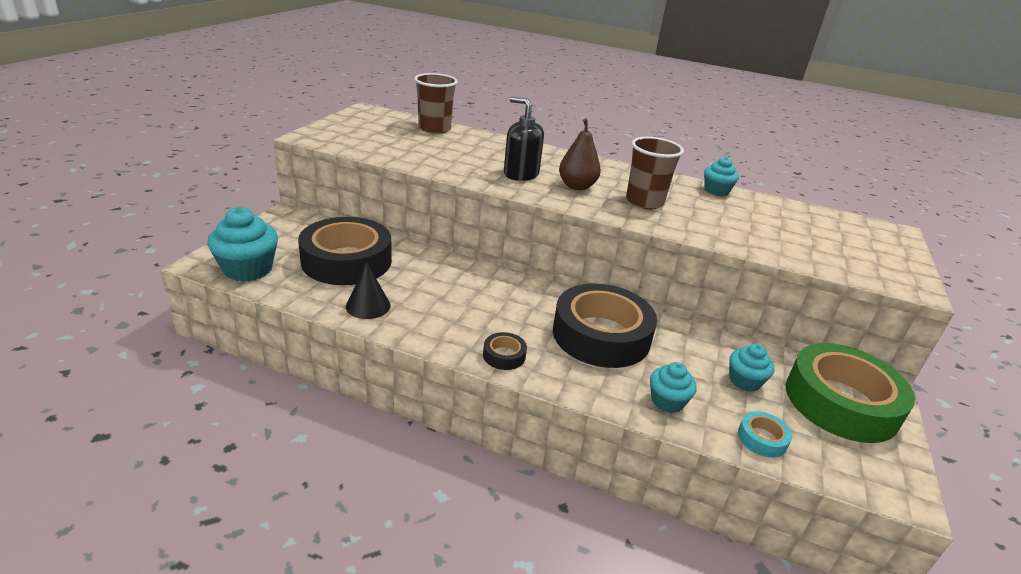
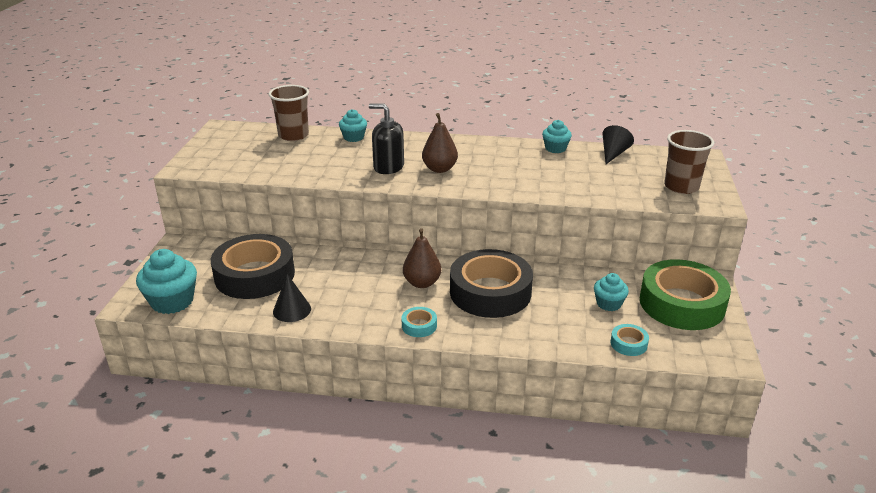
camera: 10 degrees left, 0 degrees up
black tape [483,332,527,370] -> turquoise tape [401,307,437,337]
brown cup [626,137,684,209] -> brown cup moved to [664,130,714,194]
turquoise cupcake [650,362,697,413] -> turquoise cupcake moved to [339,109,367,142]
none -> brown pear [403,228,441,288]
none -> black cone [603,125,634,164]

